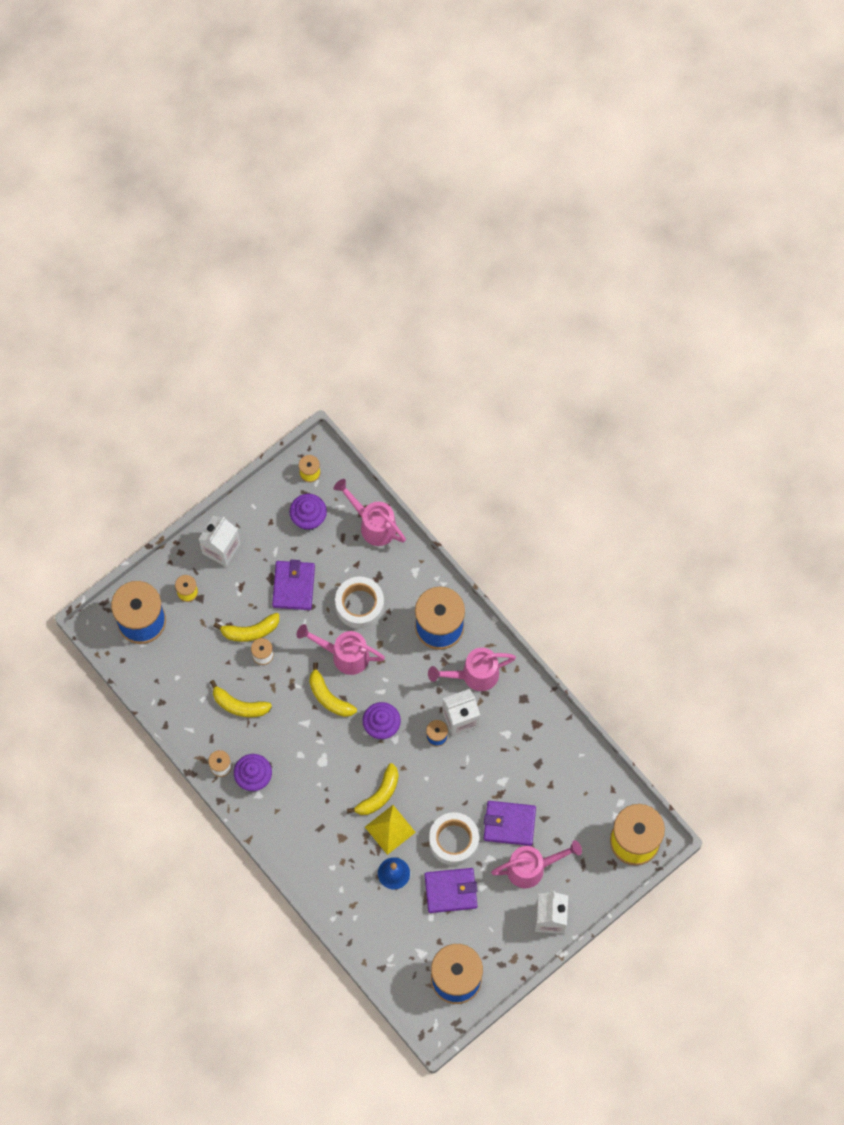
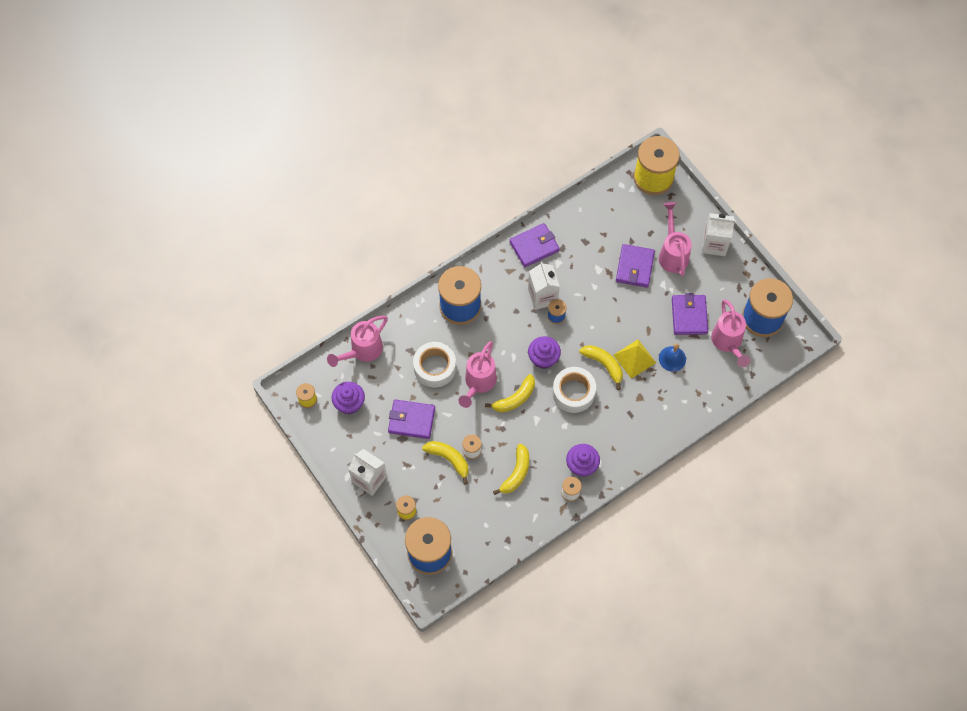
camera: 85 degrees left, 5 degrees down
yellow banana [214,613,279,642] -> yellow banana turned 45 degrees counterclockwise [422,441,469,484]
pink watering can [428,648,516,691] -> pink watering can moved to [711,300,750,367]
white tape [429,812,479,866] -> white tape moved to [553,367,596,413]
none -> purple wallet [509,223,560,267]

